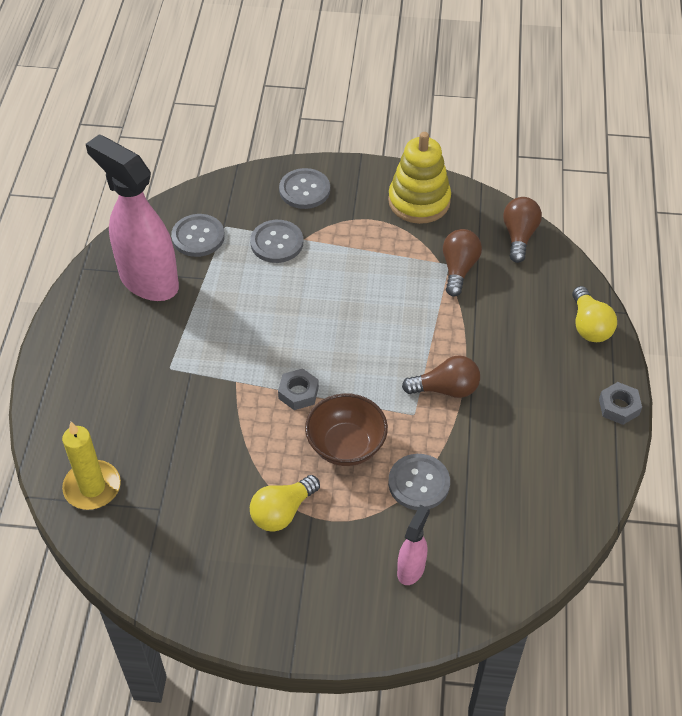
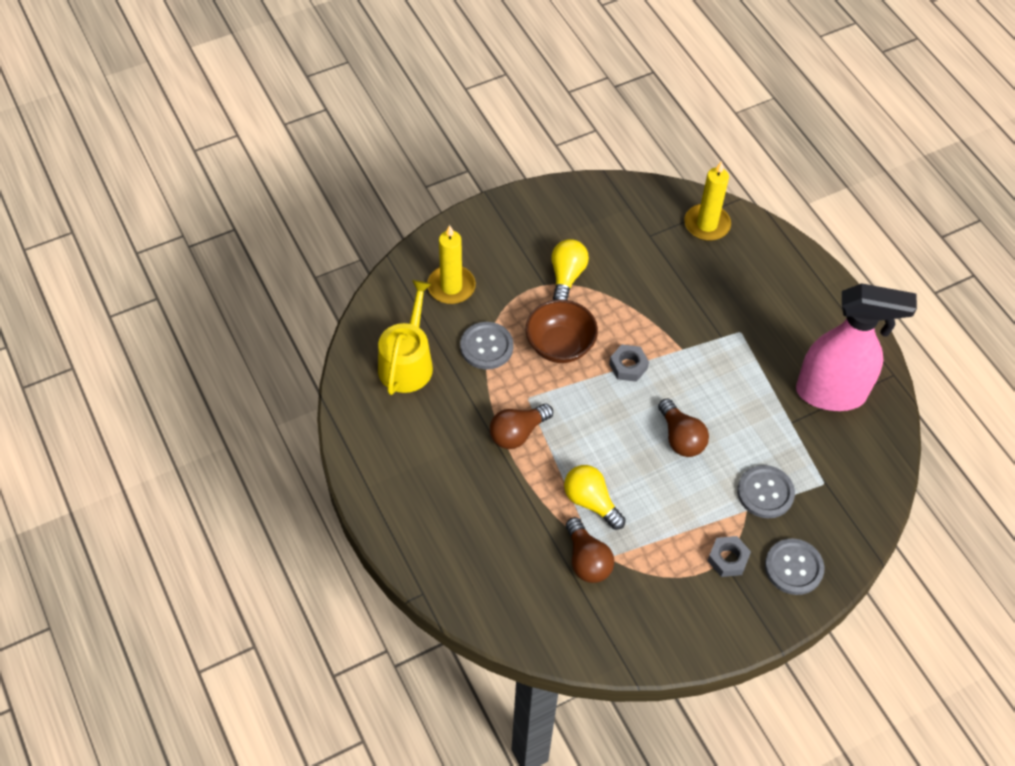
camera: 145 degrees right, 5 degrees up
grey button [171,214,225,257] -> none
yellow stacking toy [388,132,451,224] -> none
pink spray bottle [397,505,430,585] -> yellow candle [427,225,476,304]
brown light bulb [503,197,542,263] -> brown light bulb moved to [658,398,709,457]
yellow light bulb [572,286,617,342] -> yellow light bulb moved to [564,465,626,530]
grey nut [599,382,642,425] -> grey nut moved to [708,536,751,577]
none -> yellow watering can [378,280,433,395]

